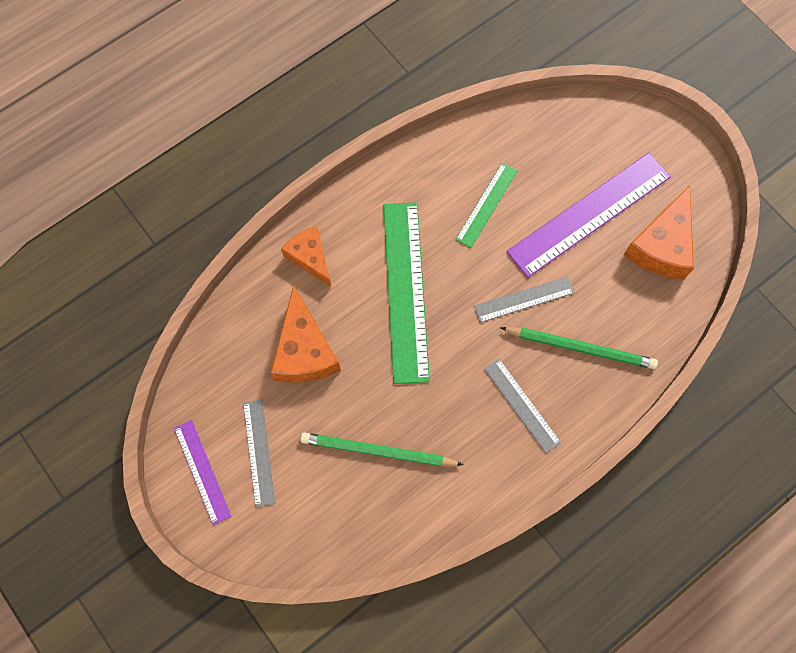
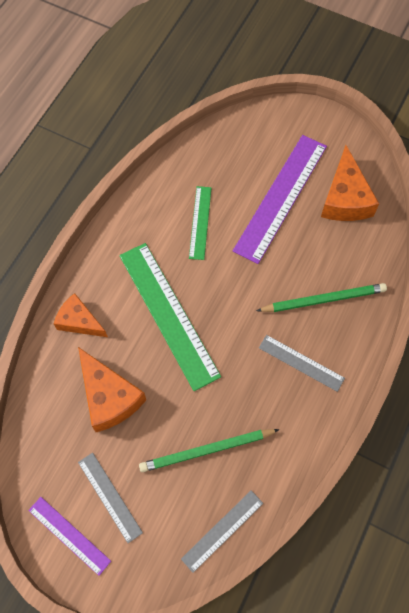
camera: 25 degrees left, 5 degrees down
grey ruler [474,276,574,323] -> grey ruler moved to [181,490,263,573]

